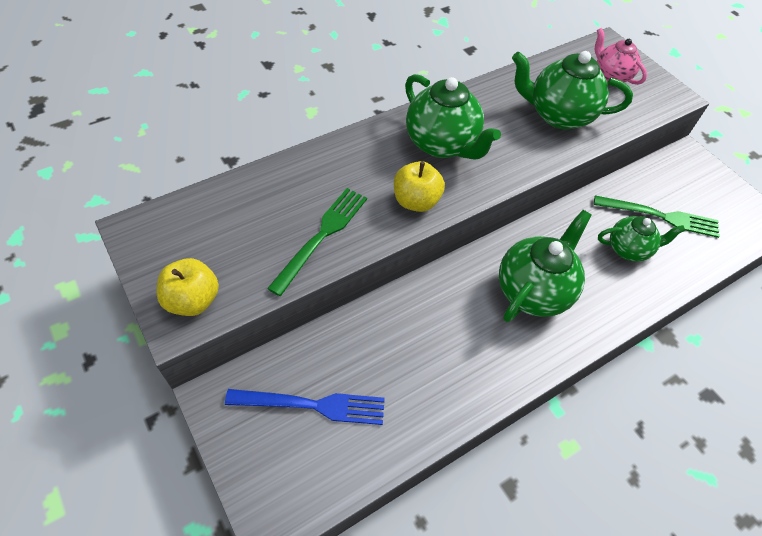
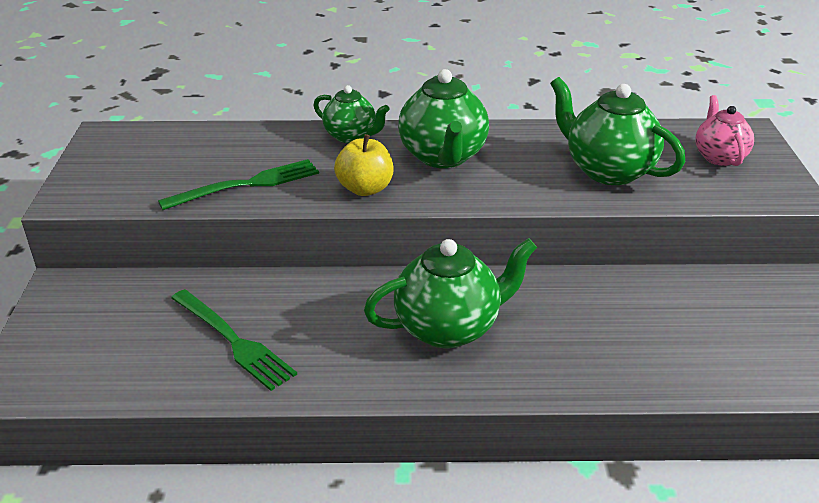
camera: 35 degrees right, 20 degrees down
yellow apple [157,258,219,316] -> none
blue fork [225,389,385,425] -> none
green fork [594,196,720,238] -> green fork moved to [171,289,297,391]
green teapot [598,216,686,262] -> green teapot moved to [314,85,390,143]

